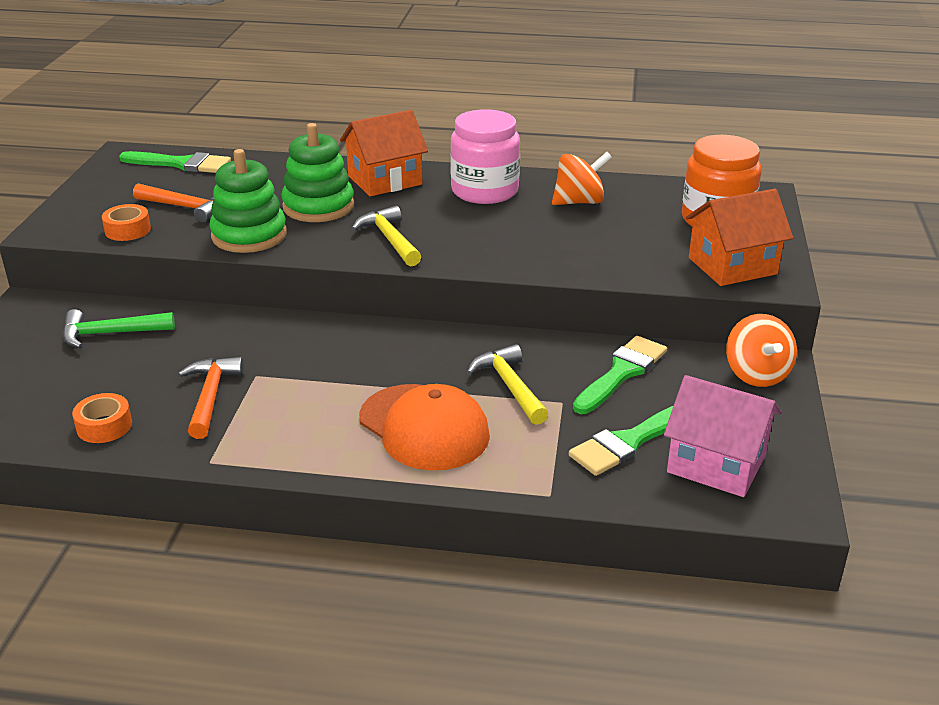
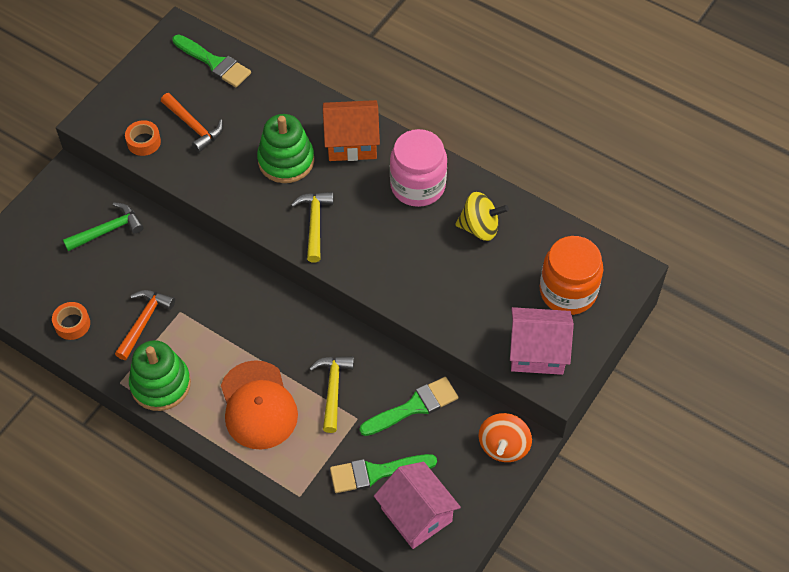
camera: 25 degrees right, 25 degrees up
green hammer [63,309,175,348] -> green hammer turned 135 degrees clockwise [63,202,144,251]
green stacking toy [209,149,287,253] -> green stacking toy moved to [129,340,191,411]
orange spinning top [552,152,612,205] -> yellow spinning top [455,192,509,241]
orange house [686,189,793,286] -> pink house [510,307,574,375]

